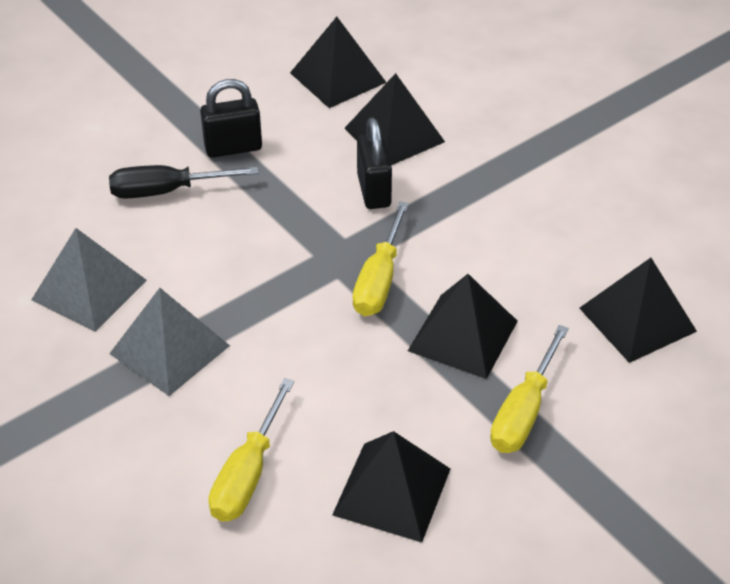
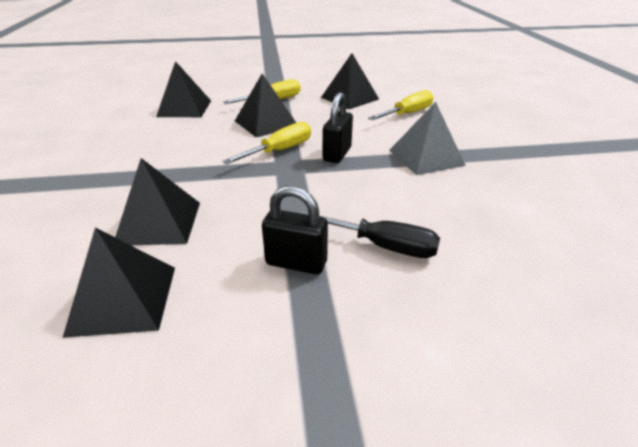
camera: 150 degrees left, 10 degrees down
grey pyramid [31,228,147,332] -> none
black padlock [357,117,392,209] -> black padlock moved to [323,92,353,163]

